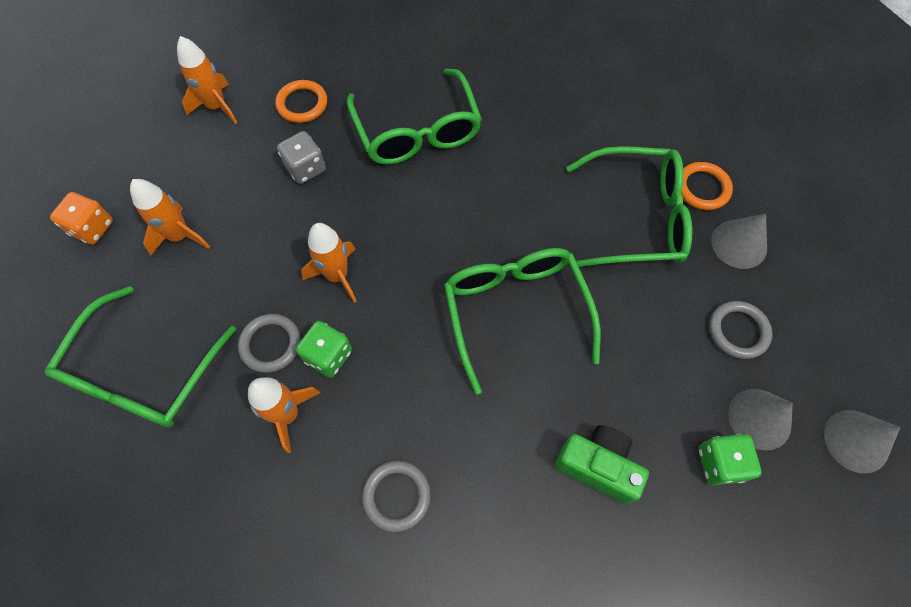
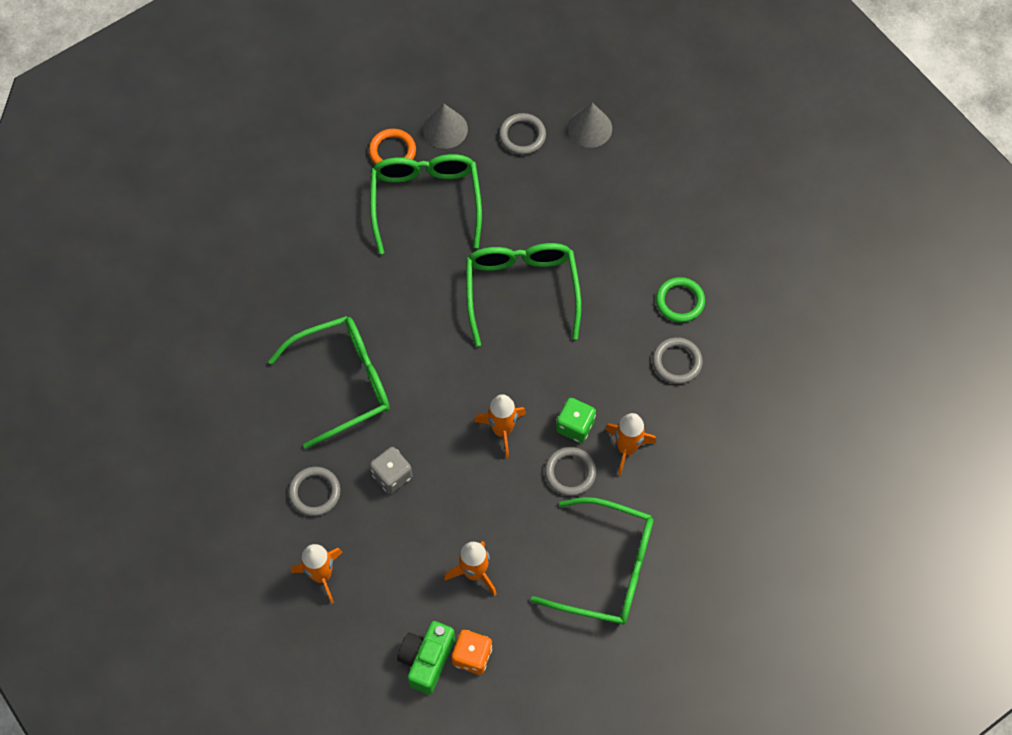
camera: 95 degrees left, 0 degrees up
orange ring [275,80,327,123] -> grey ring [288,467,341,516]
green glasses [444,248,601,395] -> green glasses turned 105 degrees clockwise [466,243,581,347]
green camera [555,425,649,504] -> green camera moved to [397,621,455,694]
green dice [698,434,762,485] -> none
grey cone [824,410,900,474] -> none
none -> green ring [656,277,705,322]

